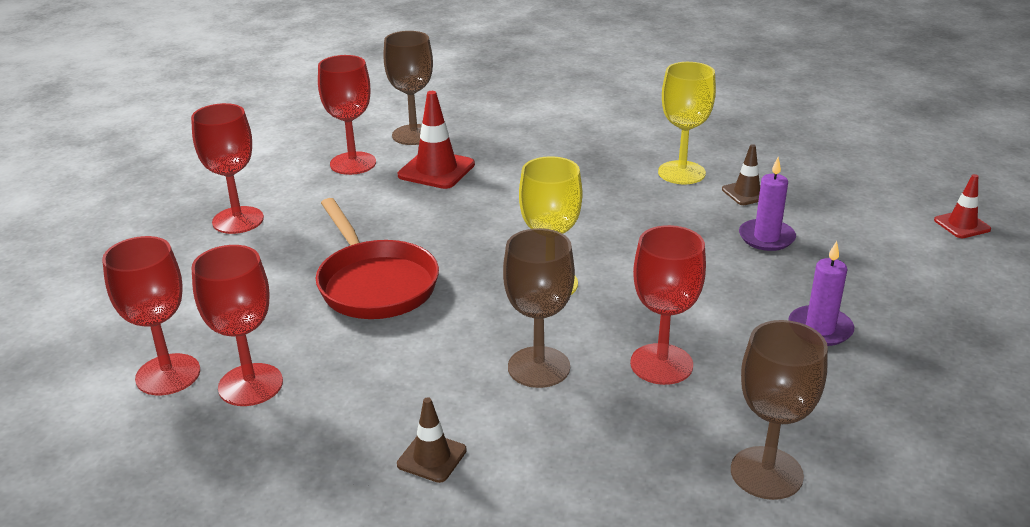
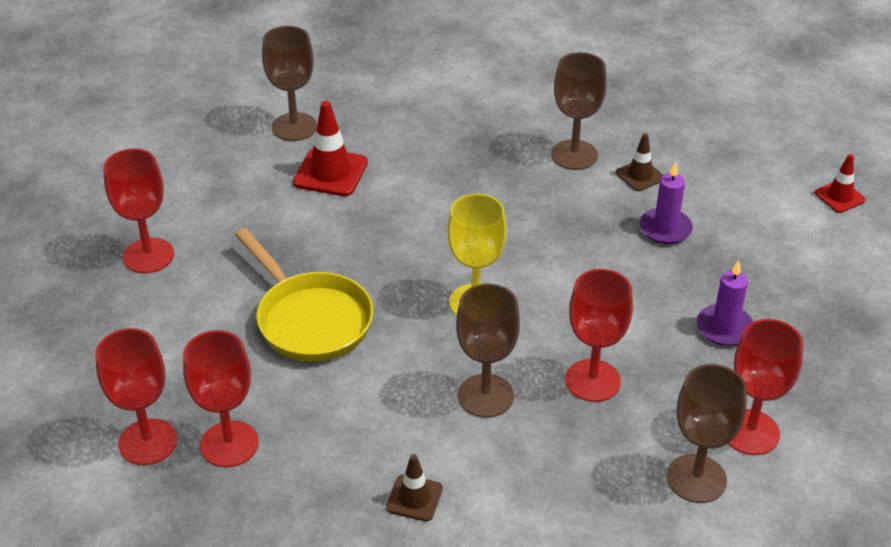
camera: 10 degrees left, 10 degrees up
red pan [316,198,439,319] -> yellow pan [235,228,373,362]
red goblet [318,55,376,175] -> red goblet moved to [728,319,803,455]
yellow goblet [658,62,716,184] -> brown goblet [551,52,607,170]

